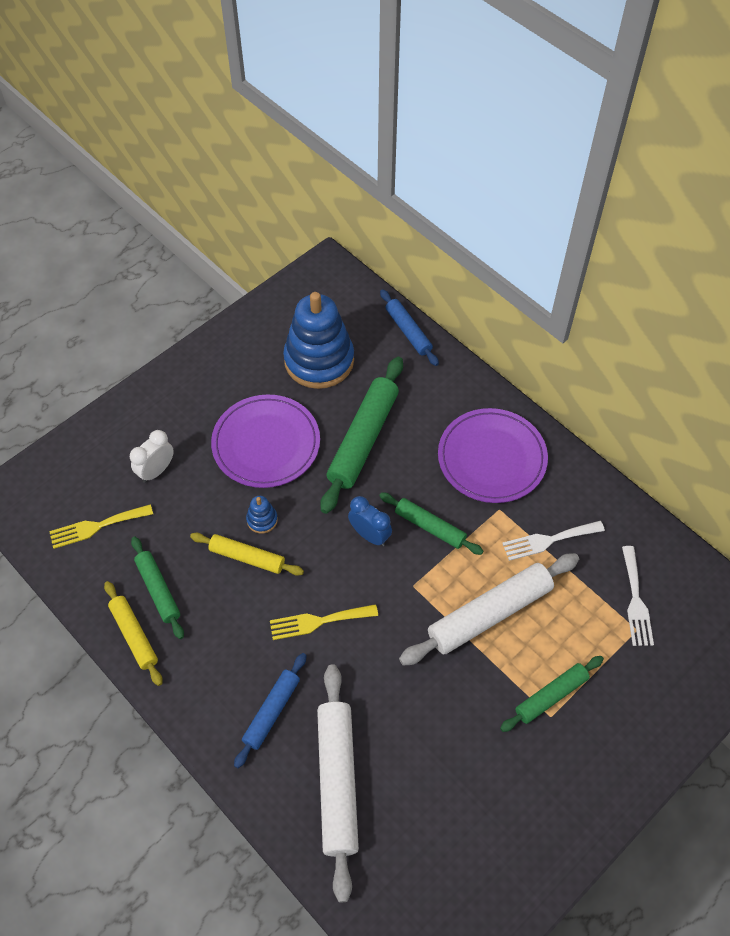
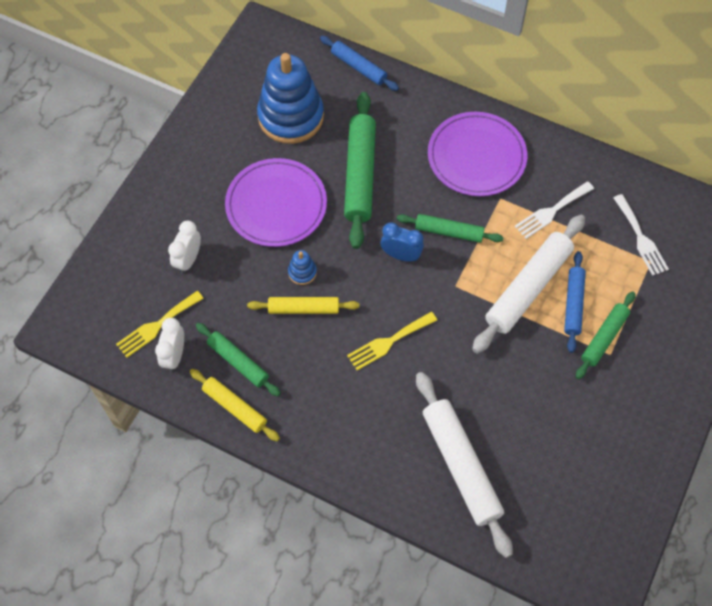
camera: 20 degrees left, 5 degrees up
blue rolling pin [234,653,307,768] -> blue rolling pin moved to [564,251,586,353]
none -> white clock [155,318,184,372]

